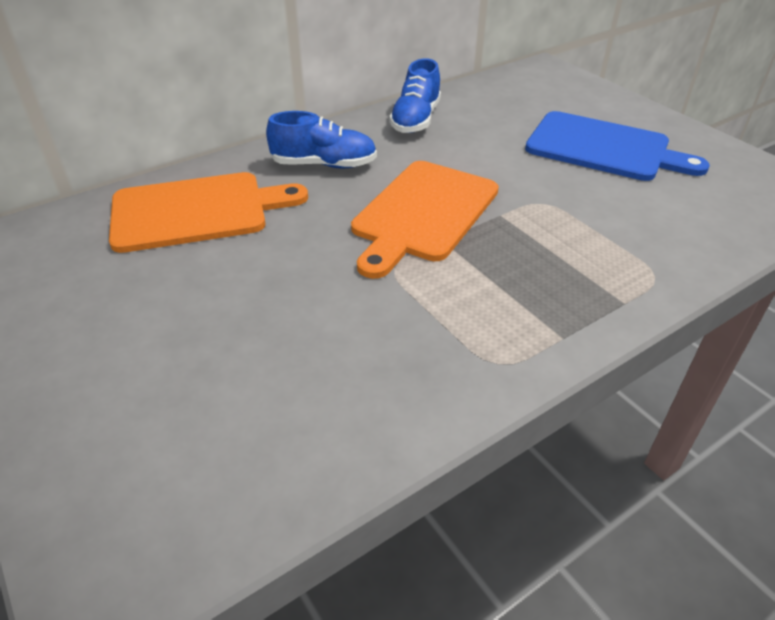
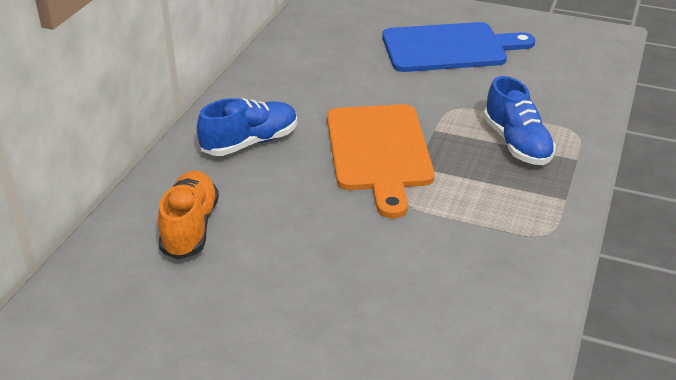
camera: 35 degrees left, 5 degrees down
orange cutting board [109,172,308,253] -> orange shoe [158,170,219,260]
blue shoe [389,58,441,133] -> blue shoe moved to [484,76,556,165]

